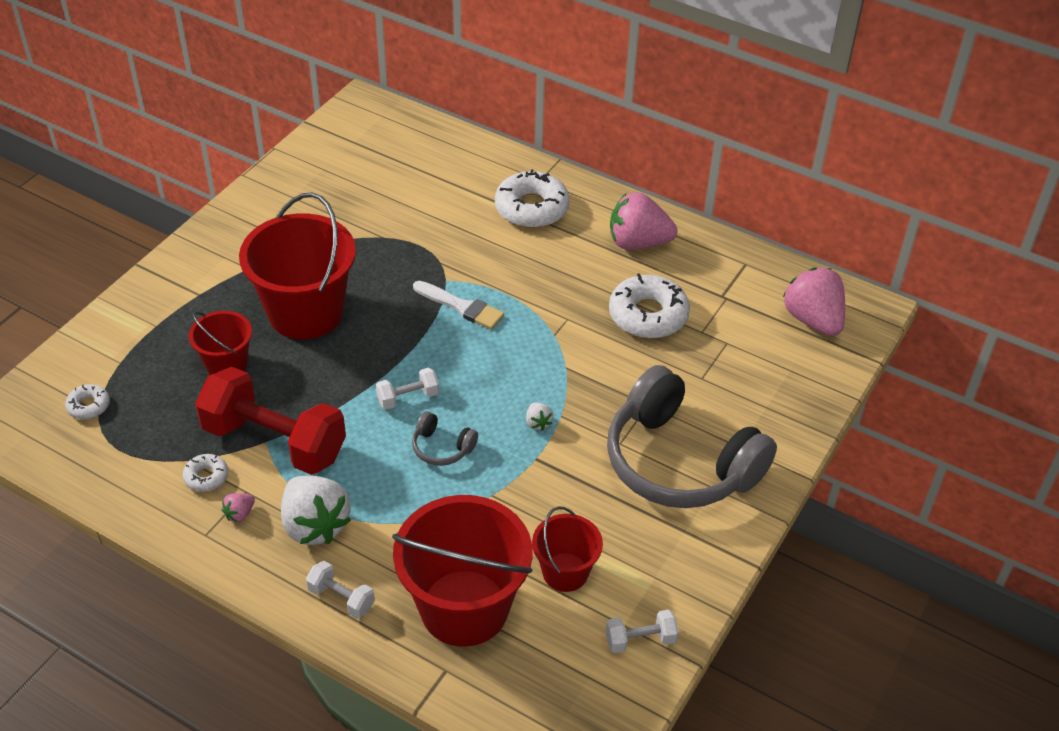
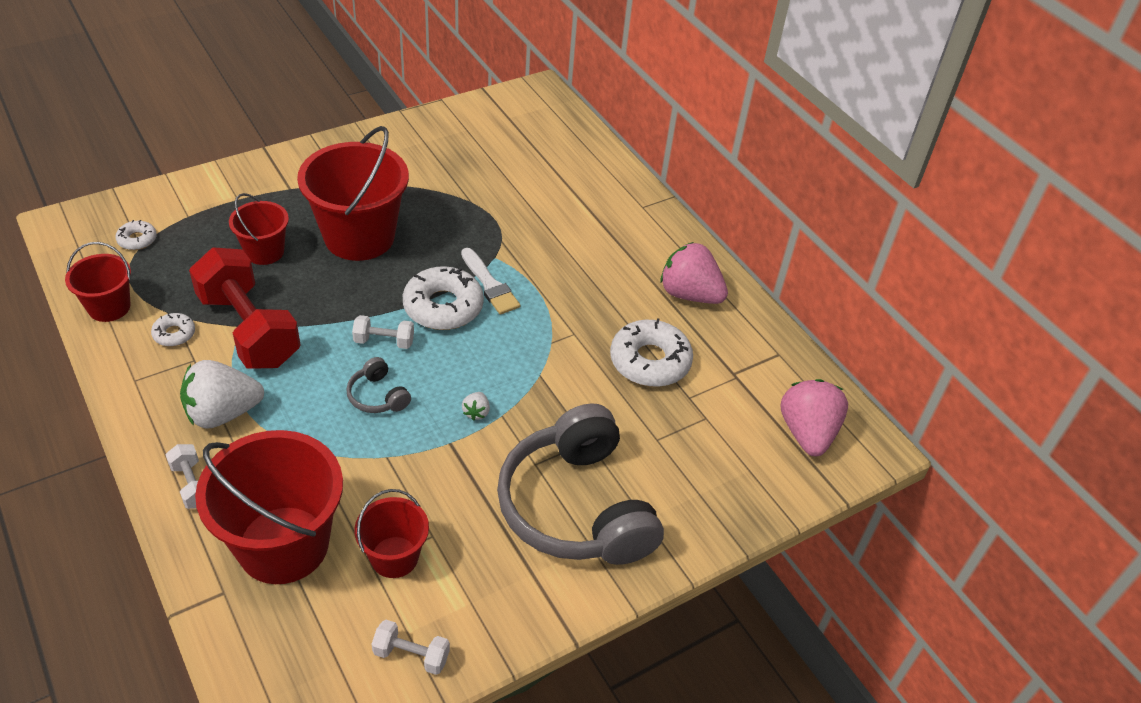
camera: 25 degrees right, 0 degrees up
pink strawberry [222,493,255,522] -> none
white strawberry [281,476,351,545] -> white strawberry turned 75 degrees clockwise [180,360,264,428]
white donut [495,169,570,228] -> white donut moved to [403,266,484,330]
none -> red bucket [65,242,131,322]

